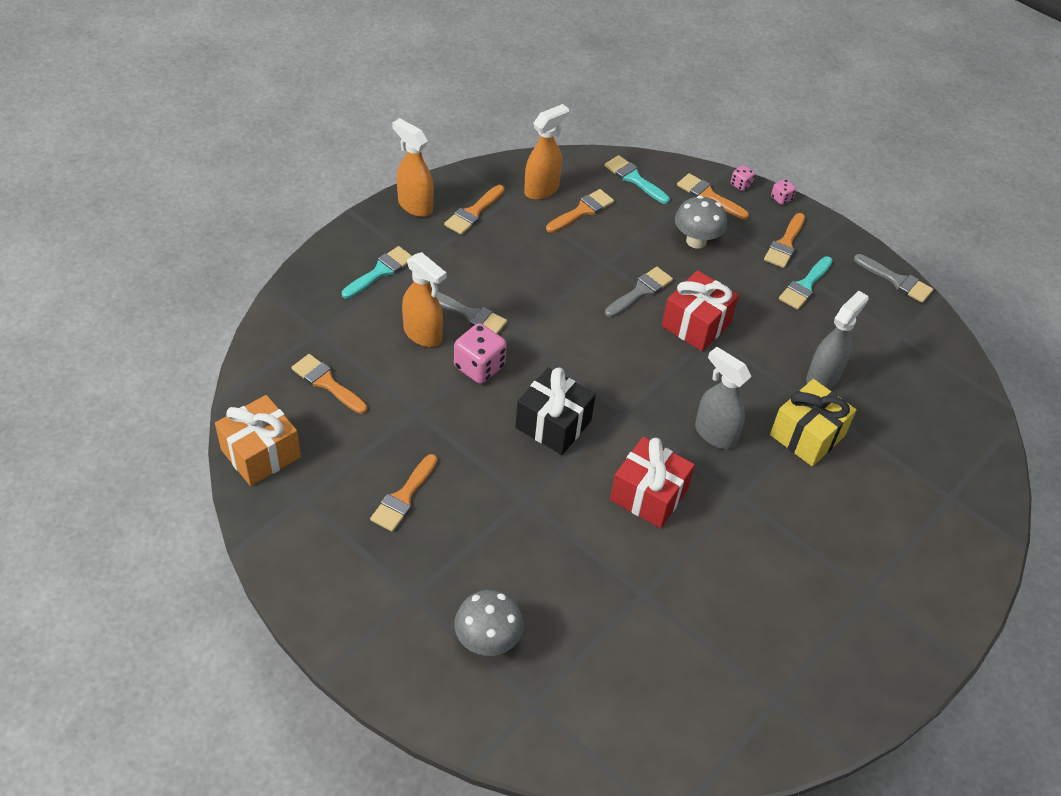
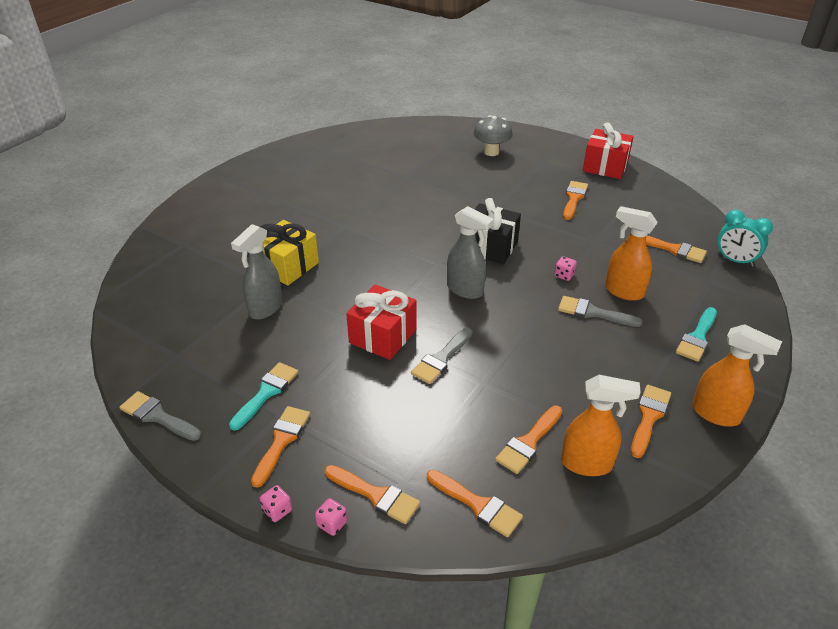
camera: 175 degrees right, 10 degrees down
orange gift [215,395,301,486] -> none
pink dice [454,323,507,384] -> pink dice [554,256,577,281], size x0.50
orange spray bottle [524,104,569,200] -> orange spray bottle turned 120 degrees counterclockwise [561,375,640,476]
turquoise brush [604,155,670,204] -> orange brush [427,470,523,537]
red gift [610,437,695,528] -> red gift moved to [583,122,634,179]
grey mushroom [675,195,727,249] -> none
grey spray bottle [695,347,751,449] -> grey spray bottle moved to [447,206,494,299]
none -> turquoise clock [717,210,773,267]

